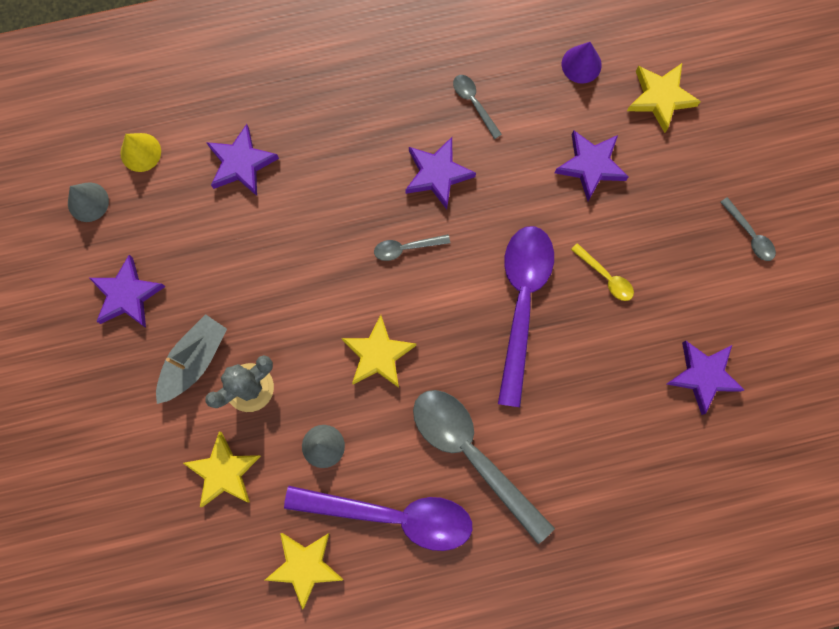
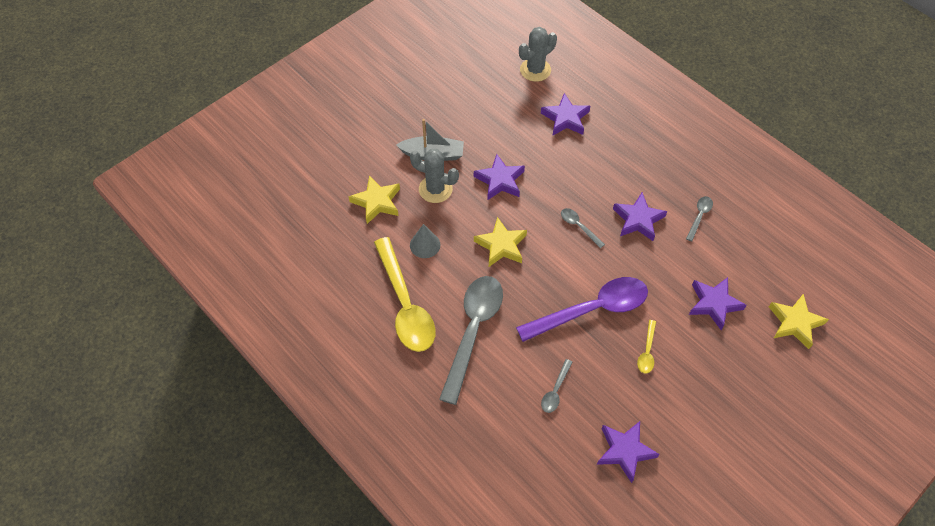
camera: 60 degrees right, 20 degrees down
grey cone [68,182,109,222] -> none
purple star [89,255,166,327] -> purple star moved to [474,154,525,200]
yellow cone [120,133,161,172] -> grey cactus [519,27,557,82]
yellow star [265,533,343,610] -> none
purple spoon [284,486,473,551] -> yellow spoon [374,237,436,352]
purple cone [562,42,602,83] -> none
grey spoon [720,197,776,261] -> grey spoon moved to [541,359,572,413]

